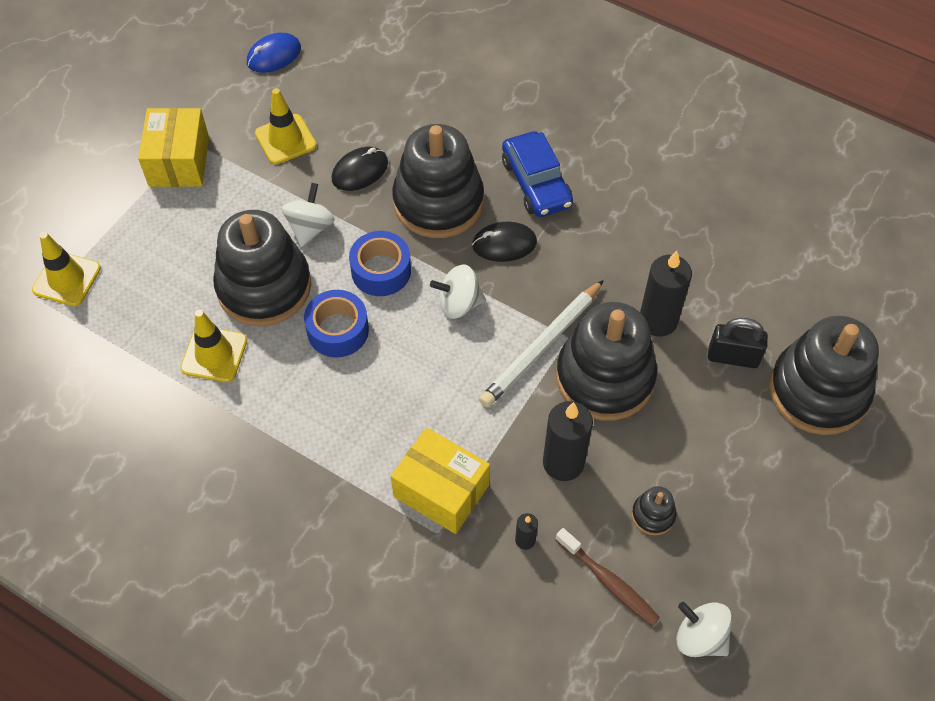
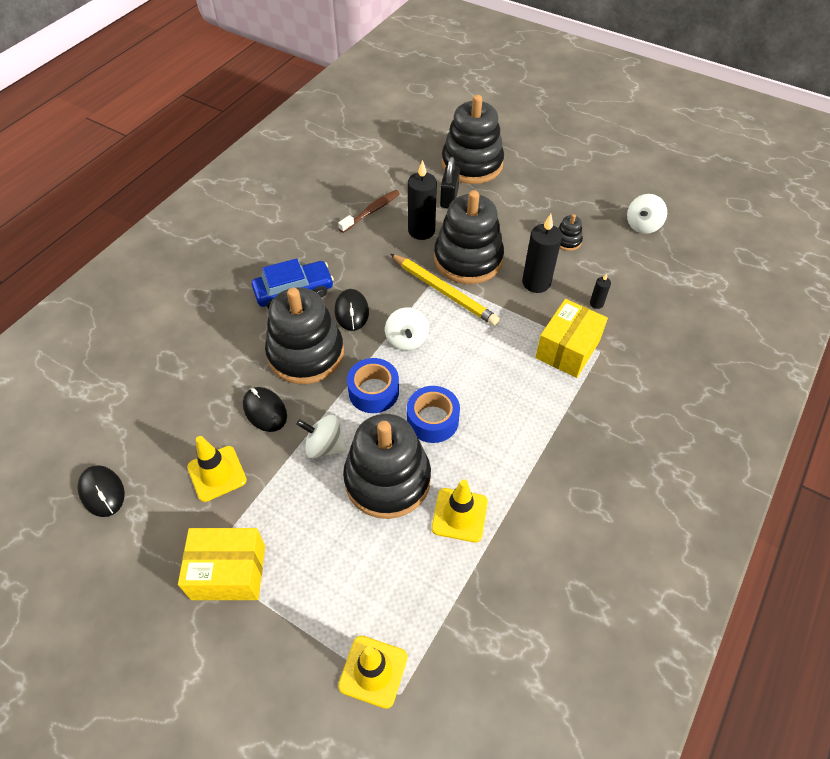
camera: 90 degrees left, 5 degrees down
blue mouse [247,33,301,73] -> black mouse [77,465,125,517]
white pencil [479,280,604,408] -> yellow pencil [391,254,500,326]
brown toothbrush [555,528,660,626] -> brown toothbrush moved to [338,190,400,233]

